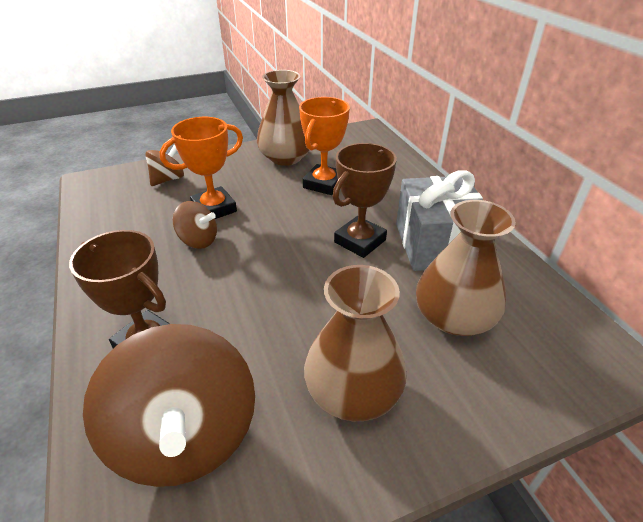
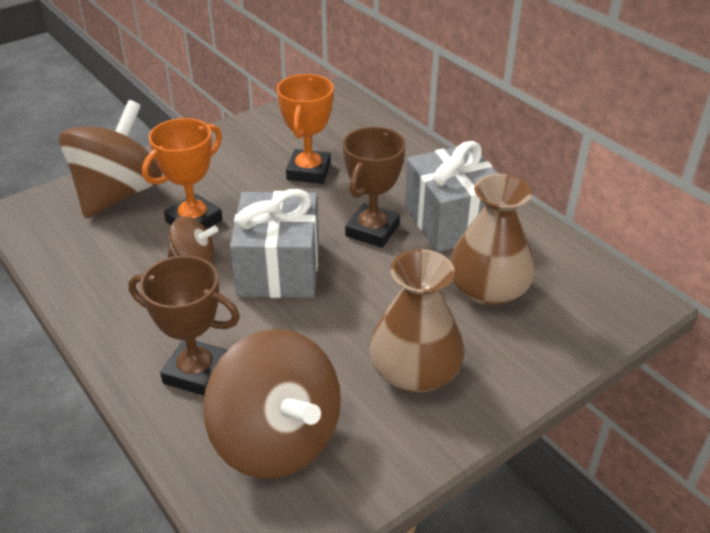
camera: 15 degrees left, 0 degrees up
brown spinning top [145,144,184,186] -> brown spinning top [59,100,162,218], size x2.02
brown vase [257,70,310,166] -> none
none -> grey gift [230,189,319,298]

